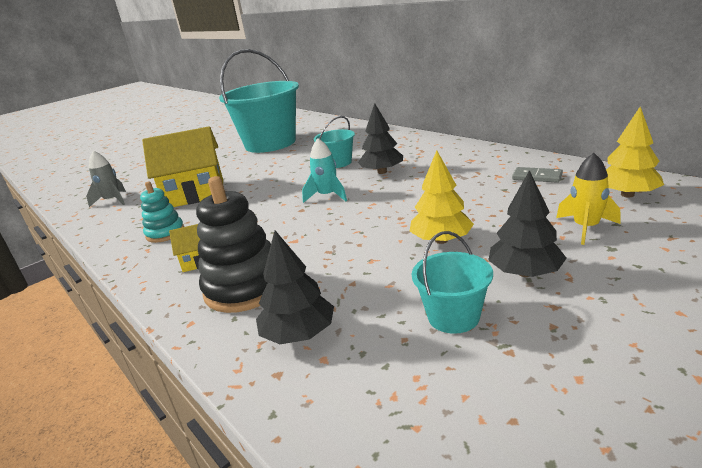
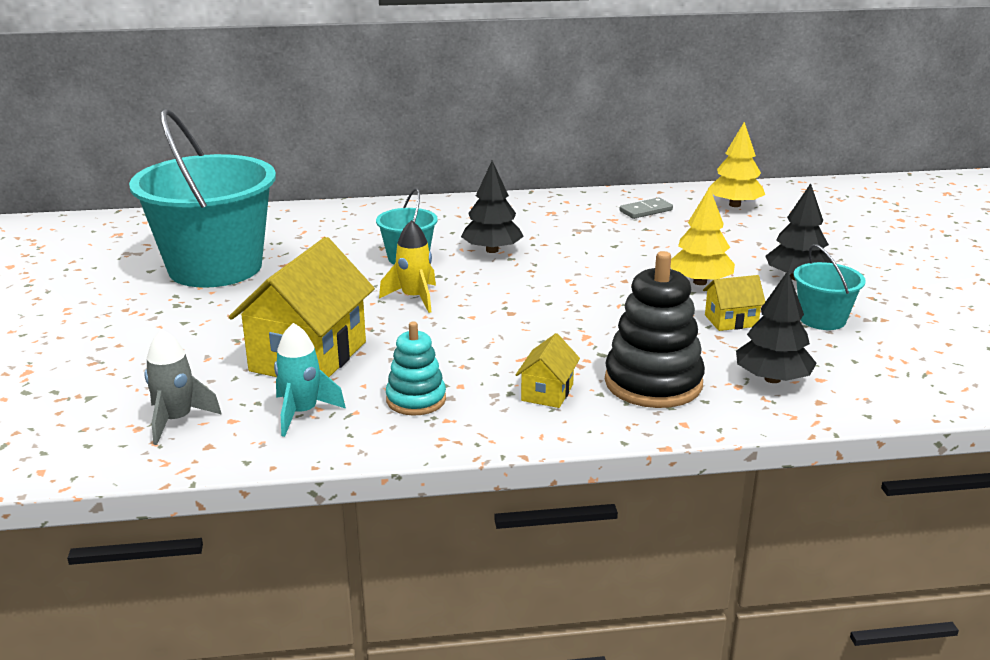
camera: 60 degrees left, 0 degrees up
turquoise rocket [302,138,347,203] -> turquoise rocket moved to [274,323,346,437]
yellow rocket [556,153,621,245] -> yellow rocket moved to [379,220,436,313]
none -> yellow house [703,275,765,331]

